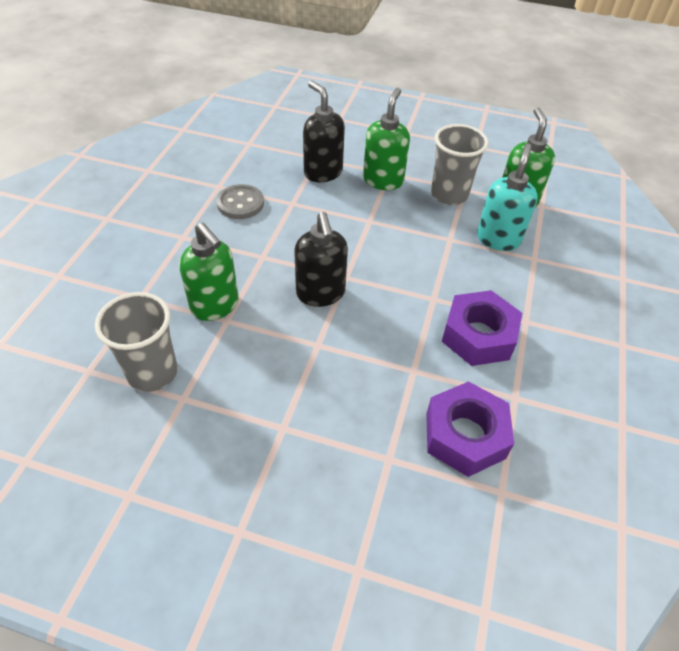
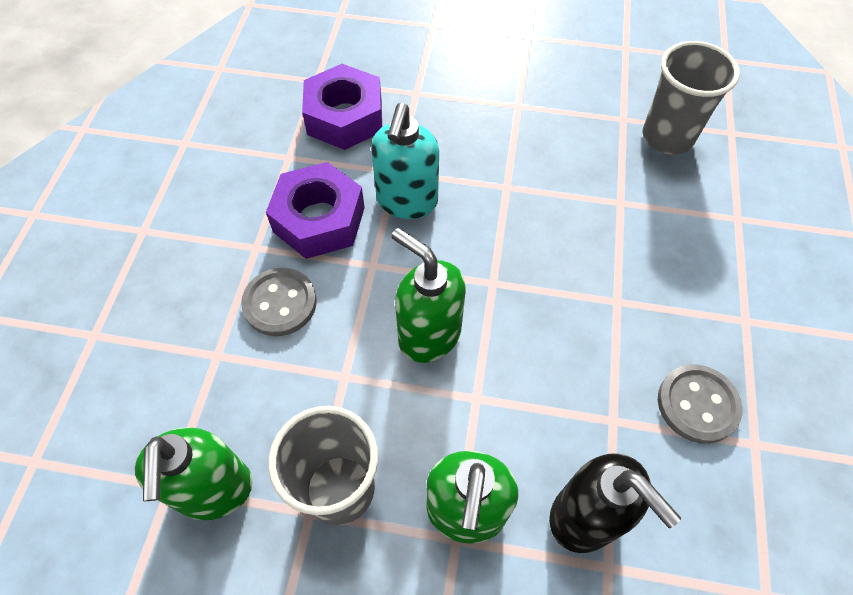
camera: 175 degrees right, 10 degrees up
green soap dispenser [179,223,239,321] -> green soap dispenser moved to [392,228,466,363]
black soap dispenser [294,212,348,307] -> none
turquoise soap dispenser [477,144,538,251] -> turquoise soap dispenser moved to [371,103,439,219]
none -> grey button [241,268,317,336]

